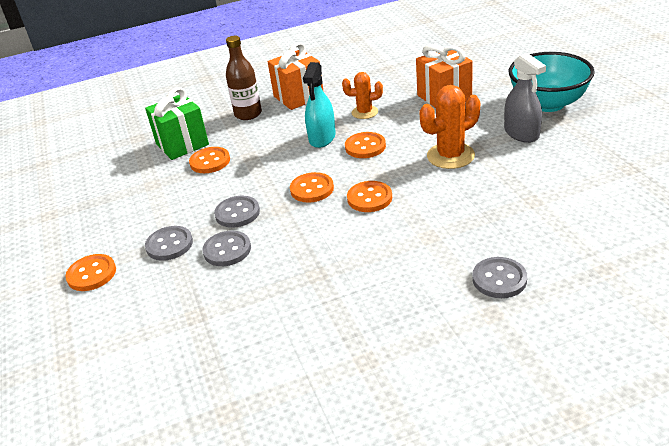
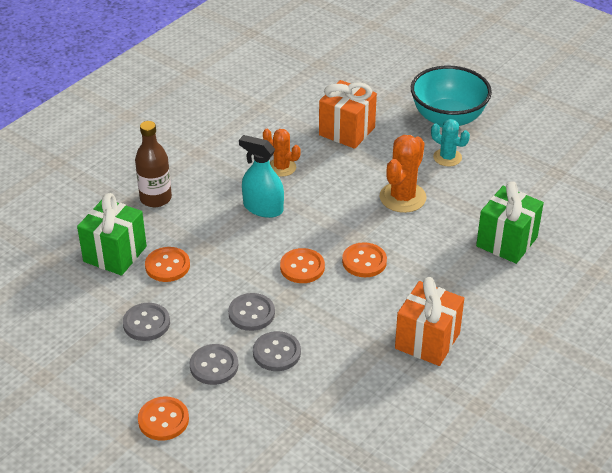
camera: 35 degrees left, 5 degrees up
orange gift [268,42,324,110] -> orange gift moved to [395,277,464,366]
turquoise spray bottle [303,62,336,148] -> turquoise spray bottle turned 135 degrees clockwise [239,135,284,218]
orange cactus [342,72,383,119] -> orange cactus turned 60 degrees clockwise [263,129,301,177]
orange button [345,132,386,158] -> none
grey button [472,257,527,298] -> grey button moved to [123,303,170,341]
grey spray bottle [504,53,546,143] -> turquoise cactus [431,119,470,166]
none -> green gift [476,181,544,264]

